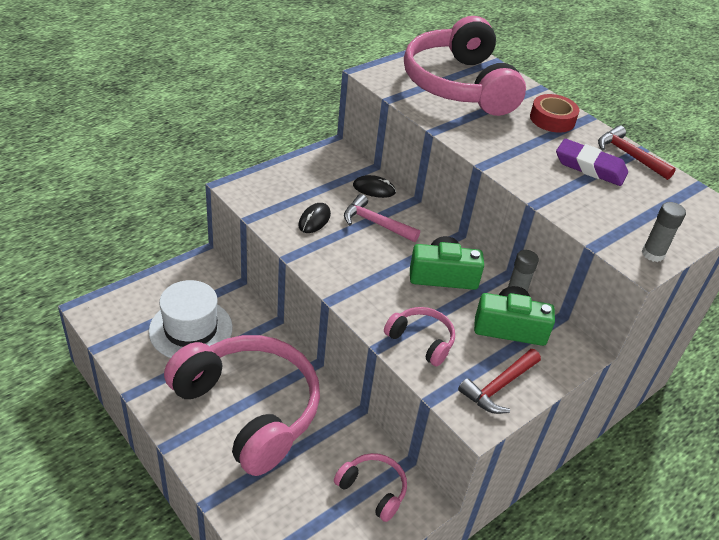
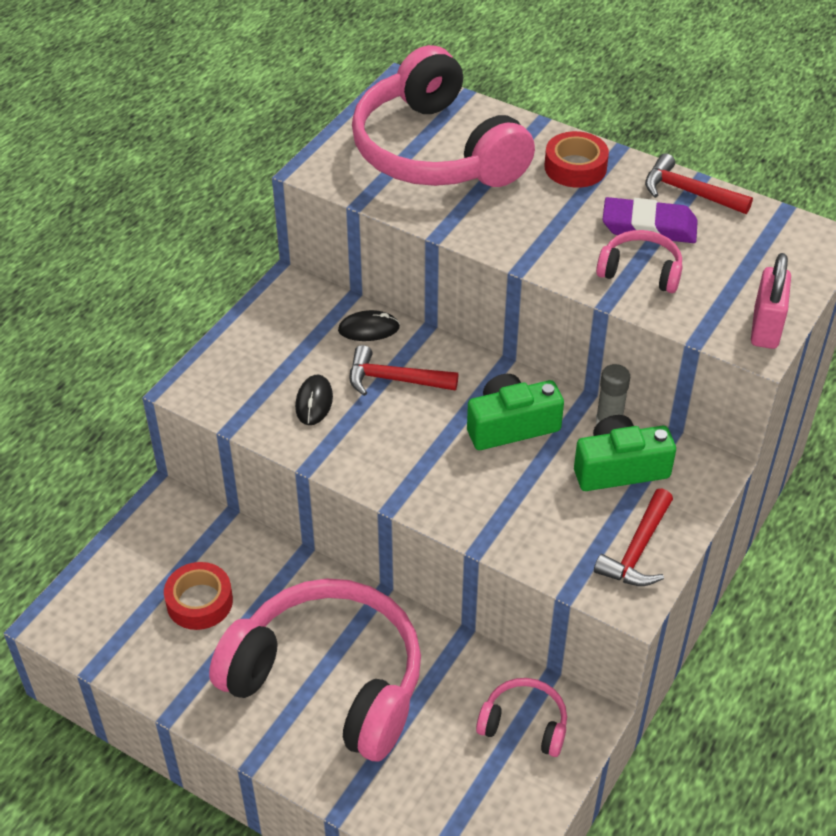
camera: 15 degrees left, 5 degrees up
white hat [149,280,233,358] -> red tape [164,562,233,630]
pink hammer [344,194,420,242] -> red hammer [350,345,458,396]
pink headphones [384,307,455,367] -> pink headphones moved to [596,230,682,293]
grey glue stick [642,202,686,262] -> pink padlock [751,253,791,349]

